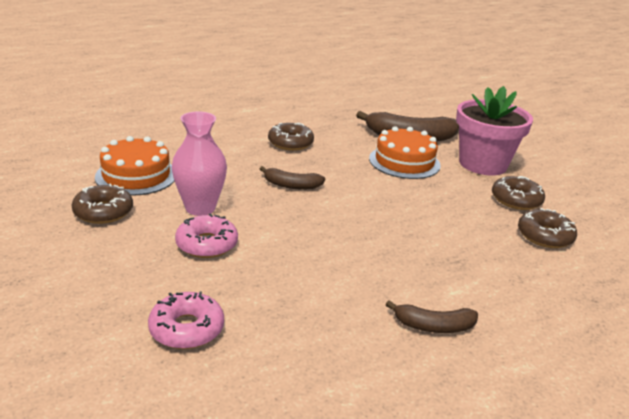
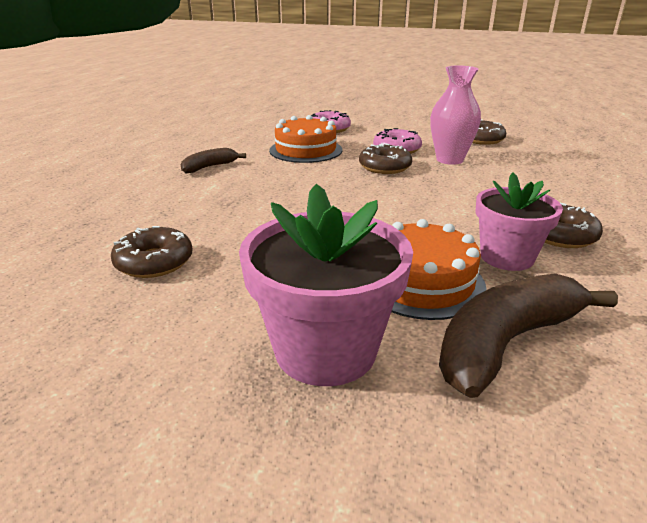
camera: 140 degrees right, 0 degrees up
orange cake [95,136,174,196] -> orange cake moved to [269,115,342,163]
brown banana [260,166,325,190] -> none
brown donut [492,176,545,210] -> brown donut moved to [359,143,412,174]
none -> pink flower pot [475,172,563,271]

